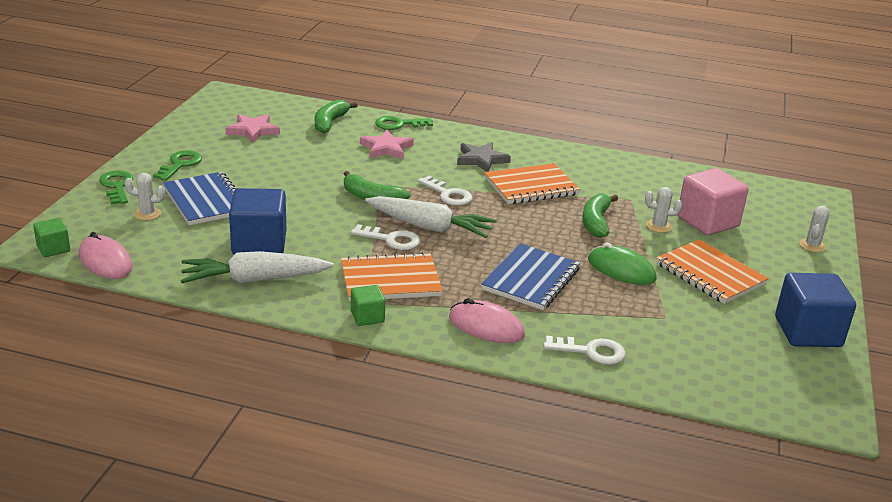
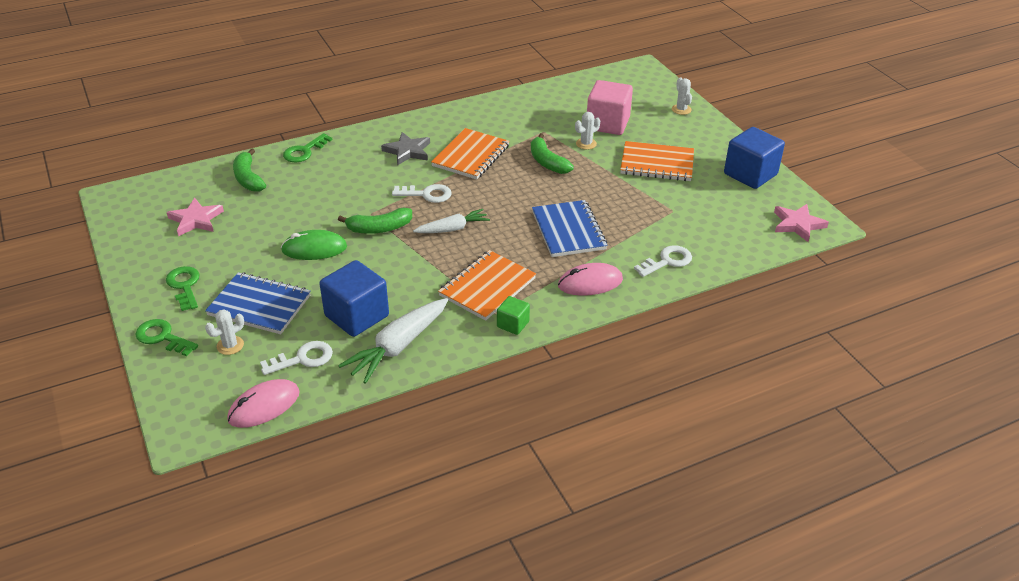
camera: 40 degrees left, 10 degrees up
green cube [33,218,70,257] -> none
pink mouse [79,232,133,279] -> pink mouse turned 45 degrees counterclockwise [227,379,300,428]
white key [351,224,420,250] -> white key moved to [260,341,333,375]
pink star [360,130,414,159] -> pink star moved to [774,204,829,242]
white carrot [365,196,497,238] -> white carrot [413,209,490,233], size x0.64
green mouse [588,242,657,285] -> green mouse moved to [281,230,347,260]

